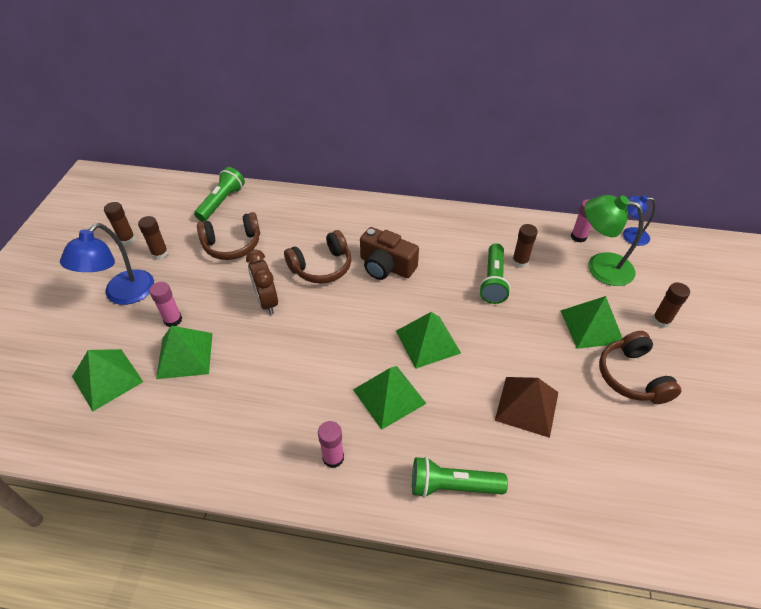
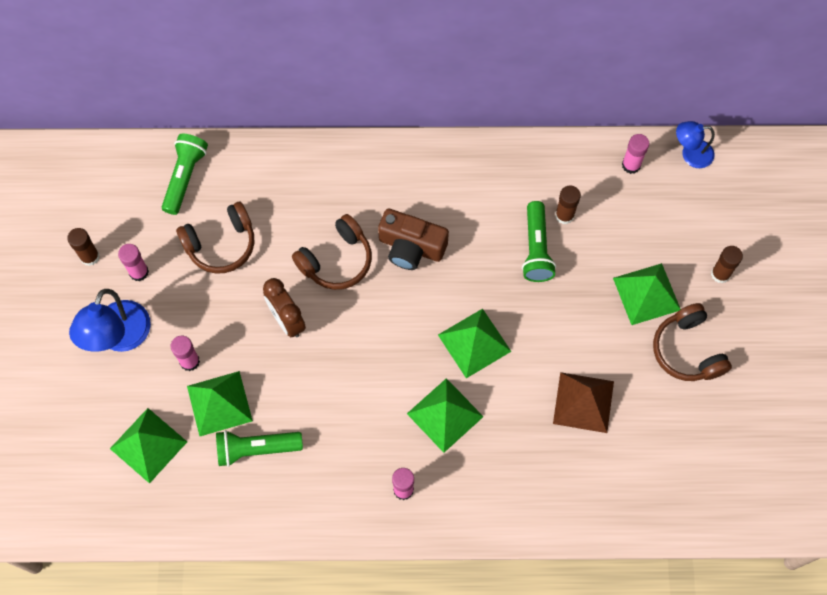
camera: 10 degrees left, 20 degrees up
brown glue stick [138,216,169,260] -> pink glue stick [118,244,149,281]
green flashlight [412,457,508,498] -> green flashlight moved to [216,430,303,467]
green lamp [584,195,644,286] -> none

